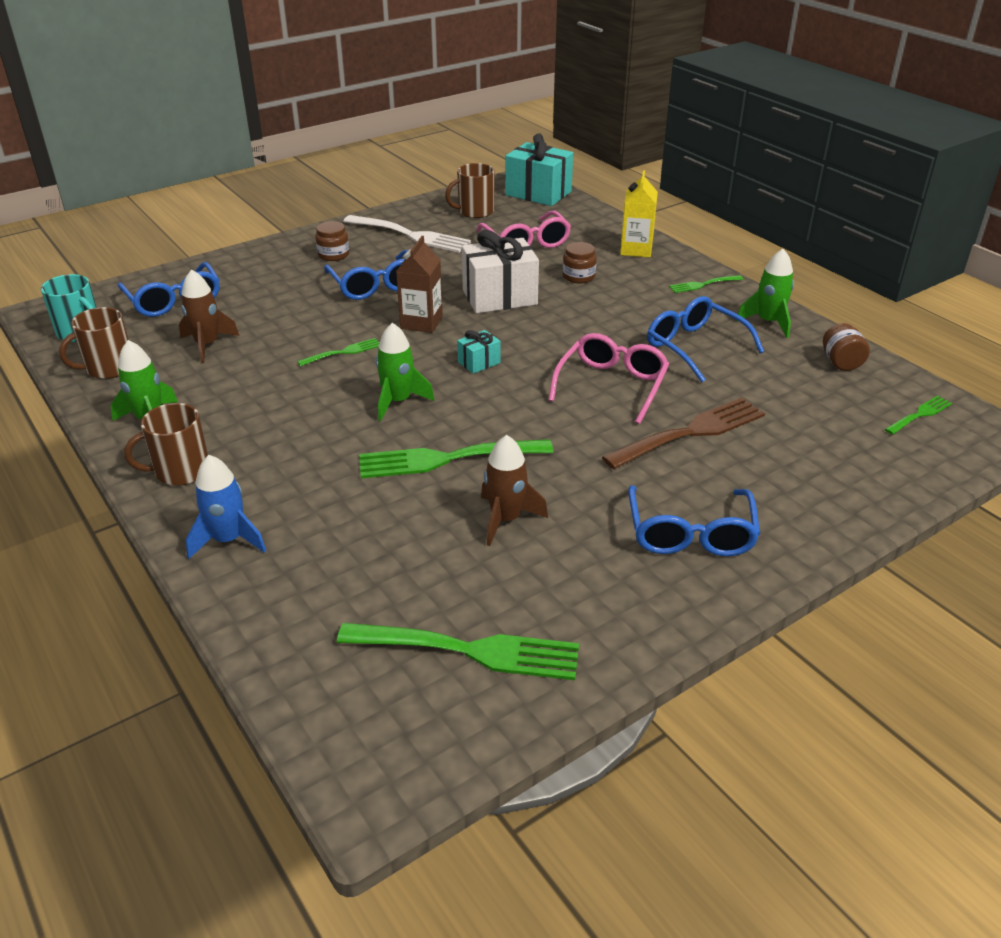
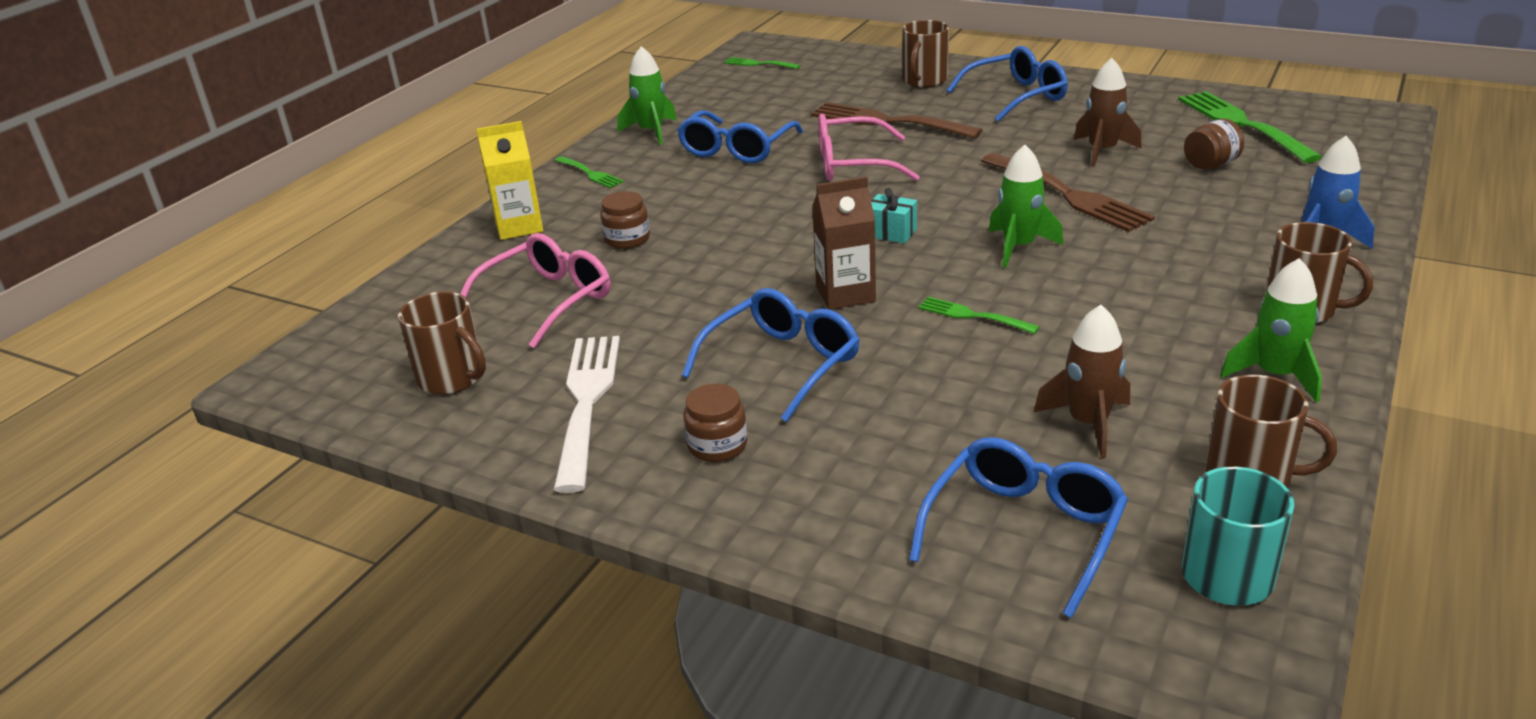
camera: 115 degrees left, 5 degrees down
green fork [359,439,553,478] -> brown fork [981,153,1155,232]
white gift [462,230,539,313] -> none
turquoise gift [505,133,573,206] -> none
brown jar [823,323,870,371] -> brown jar moved to [1184,119,1244,169]
none -> brown mug [902,20,949,88]

